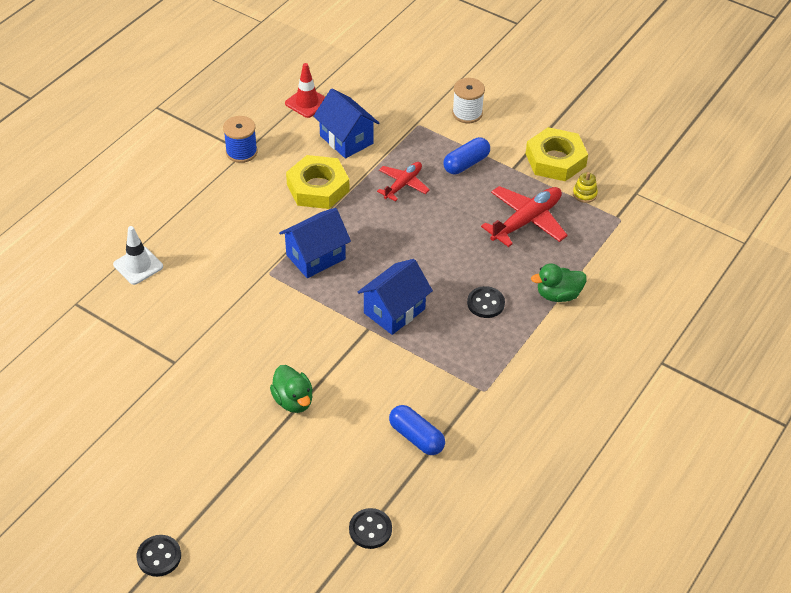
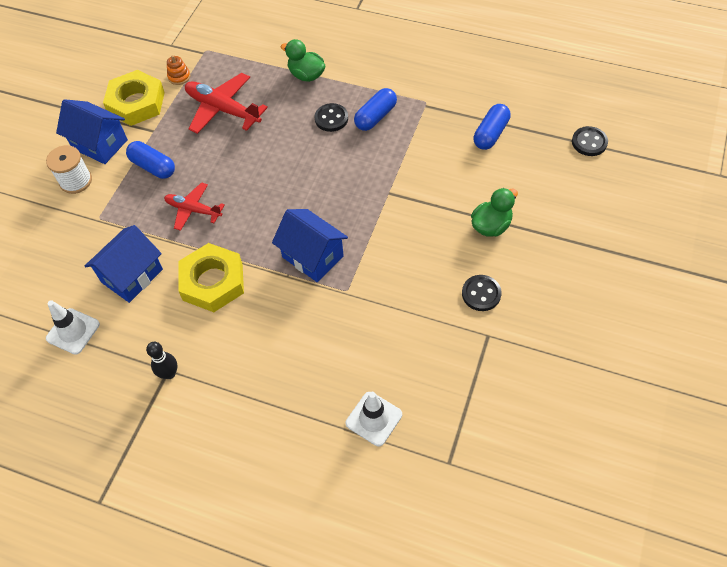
camera: 100 degrees left, 10 degrees up
black button [136,535,181,577] -> black button moved to [462,275,502,311]
blue spool [223,116,258,163] -> black bowling pin [146,342,177,379]
red traffic cone [285,63,325,118] -> white traffic cone [46,300,100,355]
blue house [357,259,433,335] -> blue house moved to [56,99,128,164]
green duck [531,264,587,302] -> green duck turned 150 degrees clockwise [281,39,325,82]
yellow stacking toy [573,172,598,203] -> orange stacking toy [167,55,191,85]
none -> blue capsule [354,88,397,131]

